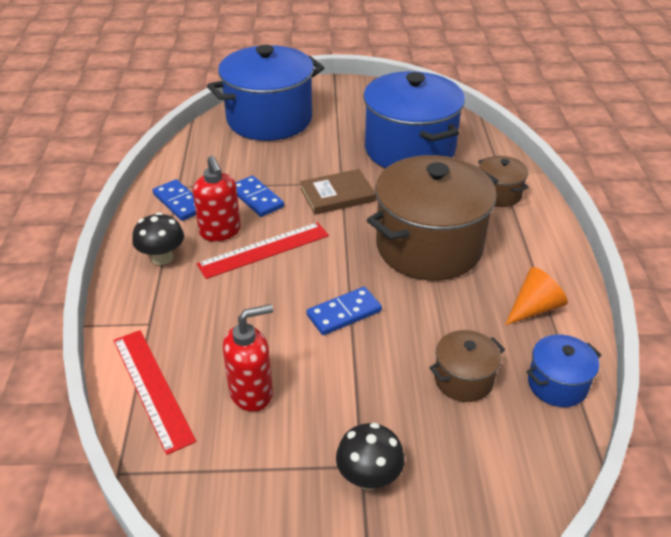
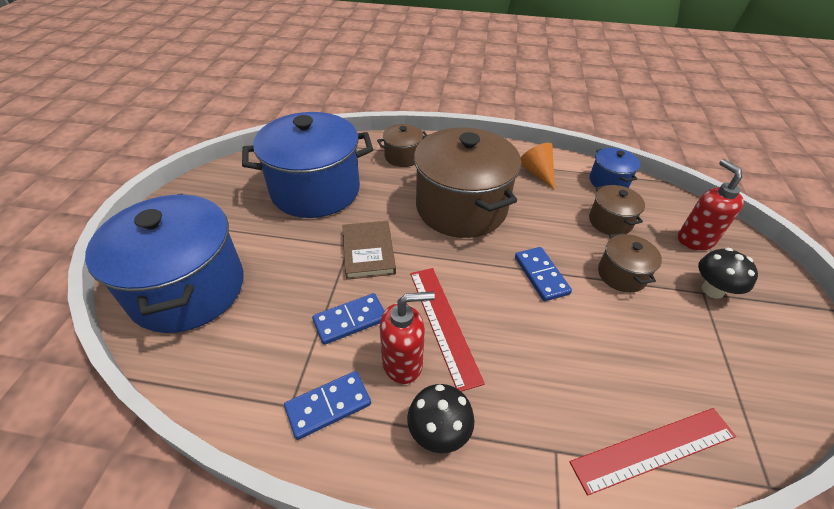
camera: 80 degrees left, 5 degrees up
red soap dispenser [223,304,273,412] -> red soap dispenser moved to [678,159,744,251]
none -> brown pot [598,233,662,293]

